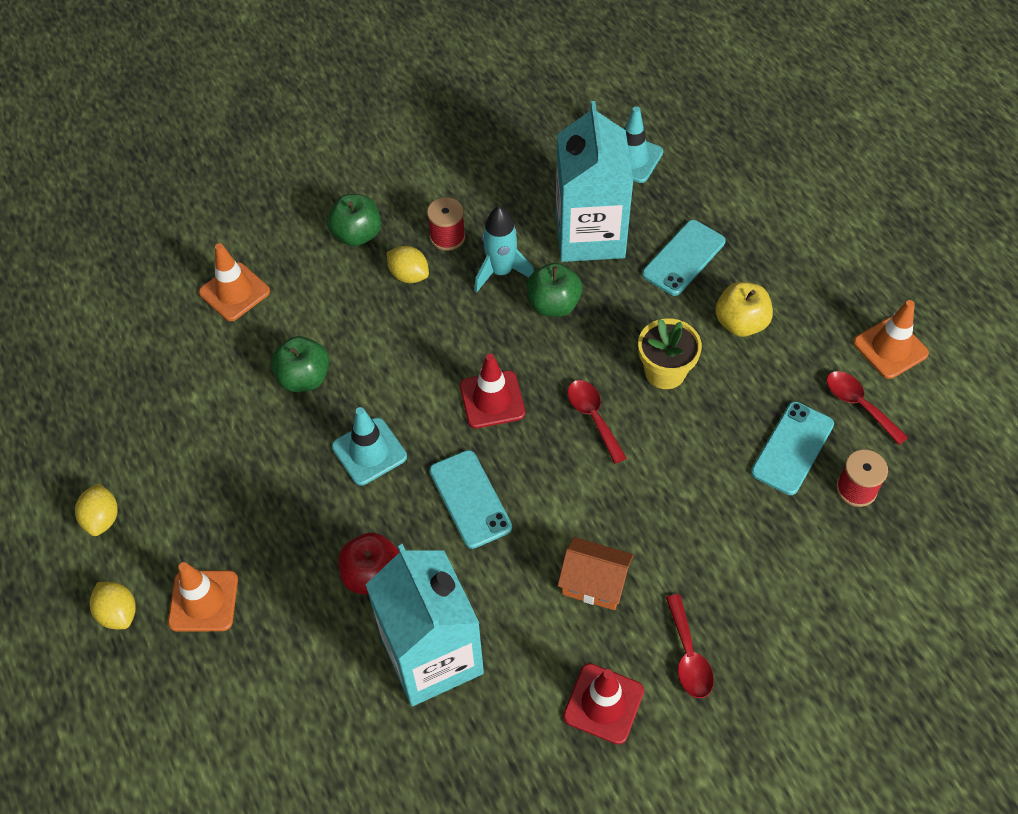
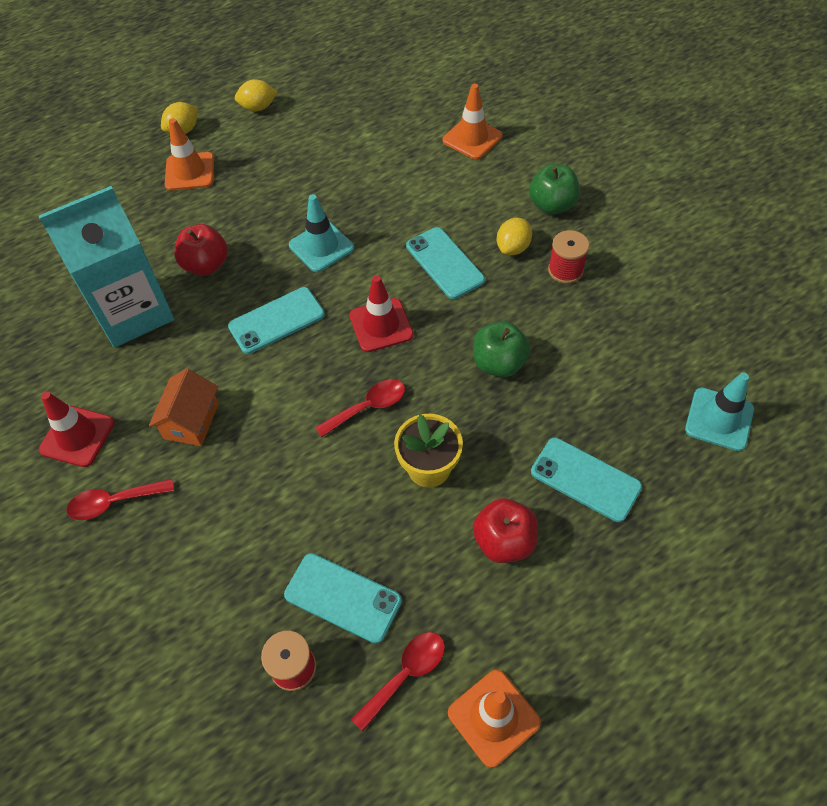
camera: 85 degrees right, 0 degrees up
green apple [271,336,329,392] -> none
turquoise rocket [474,206,534,293] -> none
turquoise carton [556,101,633,262] -> none
yellow apple [715,282,773,337] -> red apple [473,498,538,563]
none -> turquoise phone [406,227,485,299]

